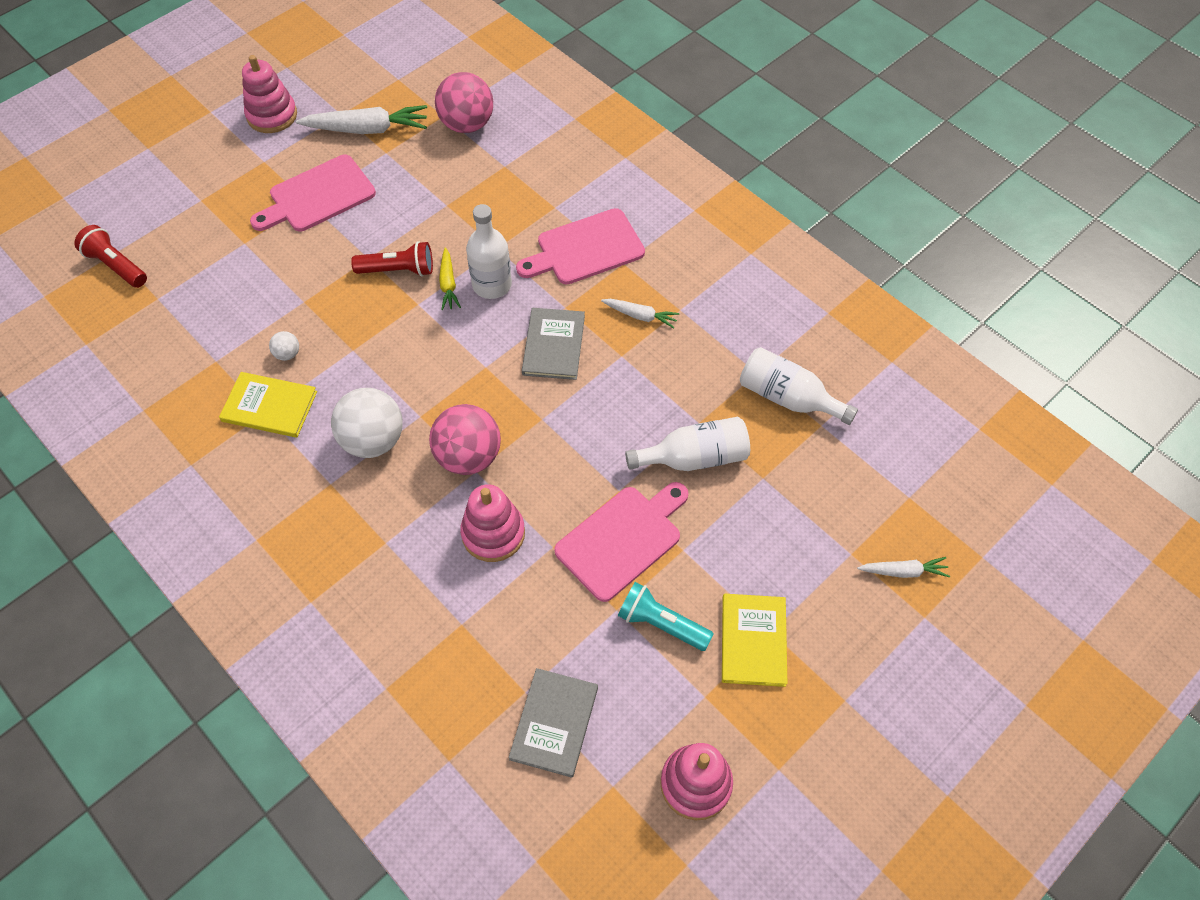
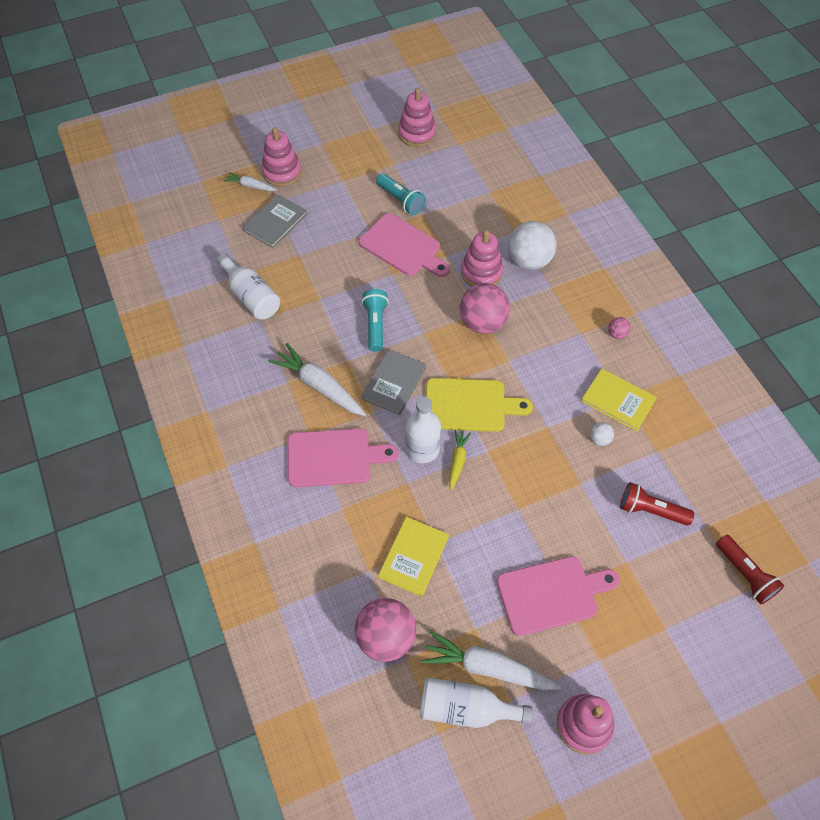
camera: 160 degrees left, 0 degrees up
white ball [331,388,403,458] -> white ball moved to [508,221,557,270]
red flashlight [351,241,433,276] -> red flashlight moved to [620,482,694,526]
grey book [509,668,598,778] -> grey book moved to [243,194,307,248]
pink cutting board [554,482,689,602] -> pink cutting board turned 120 degrees counterclockwise [359,213,450,277]
white carrot [601,299,679,329] -> white carrot [269,343,366,416], size x1.83
white bottle [625,417,750,471] -> white bottle moved to [420,678,533,728]
yellow book [722,594,787,687] -> yellow book moved to [378,517,449,597]
none -> pink stacking toy [262,127,302,187]
none -> turquoise flashlight [362,289,389,352]
none -> yellow cutting board [426,378,533,432]
none -> pink ball [608,317,631,339]

